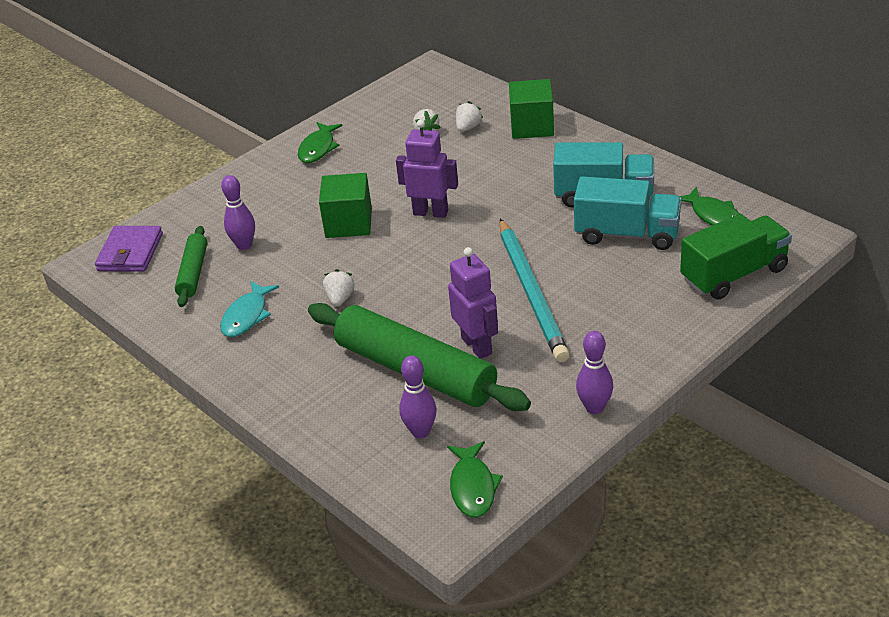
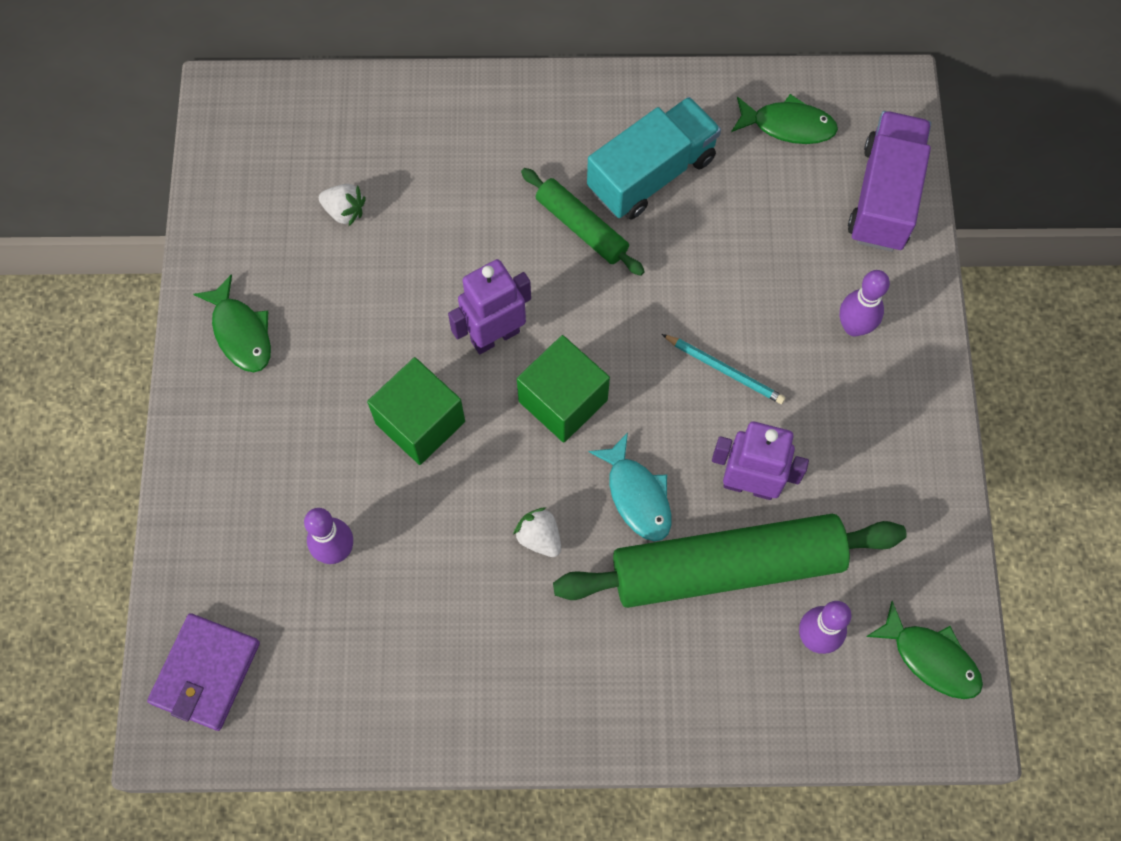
camera: 50 degrees left, 30 degrees up
purple wallet [95,226,163,272] -> purple wallet turned 60 degrees clockwise [147,613,260,731]
green rolling pin [175,226,207,307] -> green rolling pin moved to [521,168,645,276]
turquoise fish [220,281,279,337] -> turquoise fish moved to [589,433,671,541]
white strawberry [456,101,483,132] -> none
turquoise pencil [499,219,570,362] -> turquoise pencil [662,334,786,404], size x0.47
green cube [509,79,554,139] -> green cube moved to [517,335,610,443]
turquoise truck [574,176,682,250] -> none
purple bowling pin [576,331,613,414] -> purple bowling pin moved to [840,270,890,336]
green truck [680,214,792,300] -> purple truck [848,111,931,252]

